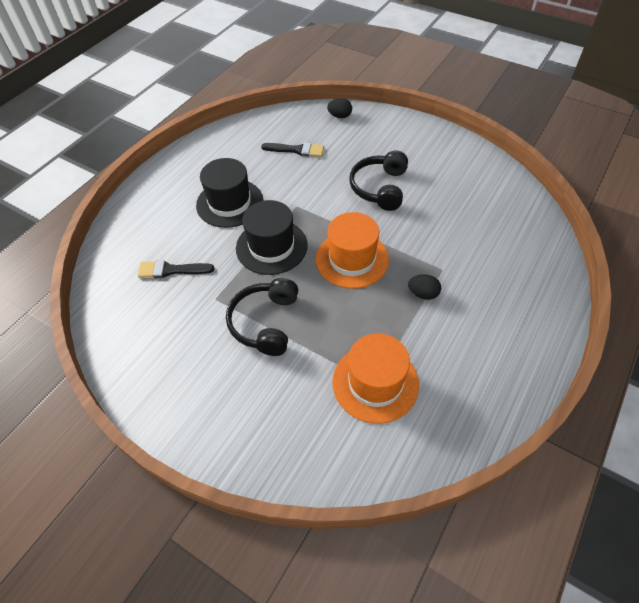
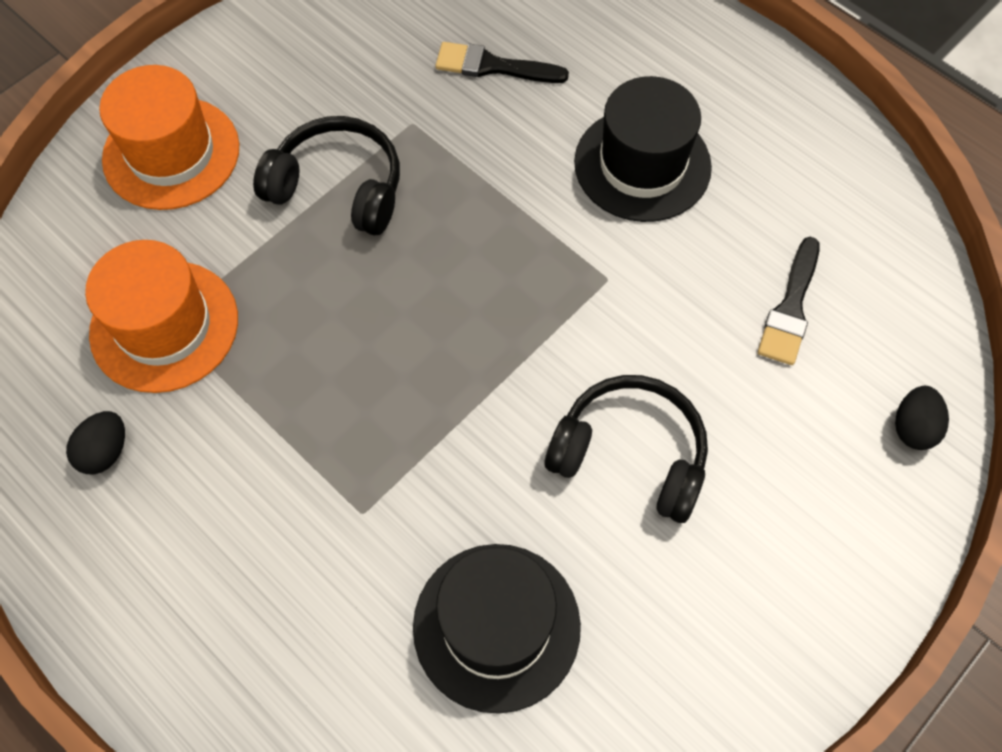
camera: 100 degrees right, 10 degrees up
black brush [138,260,214,278] -> black brush turned 90 degrees counterclockwise [435,42,569,83]
black hat [236,200,308,275] -> black hat moved to [413,544,581,714]
orange hat [316,212,389,289] -> orange hat moved to [99,65,239,210]
black egg [408,274,441,300] -> black egg moved to [66,411,125,474]

